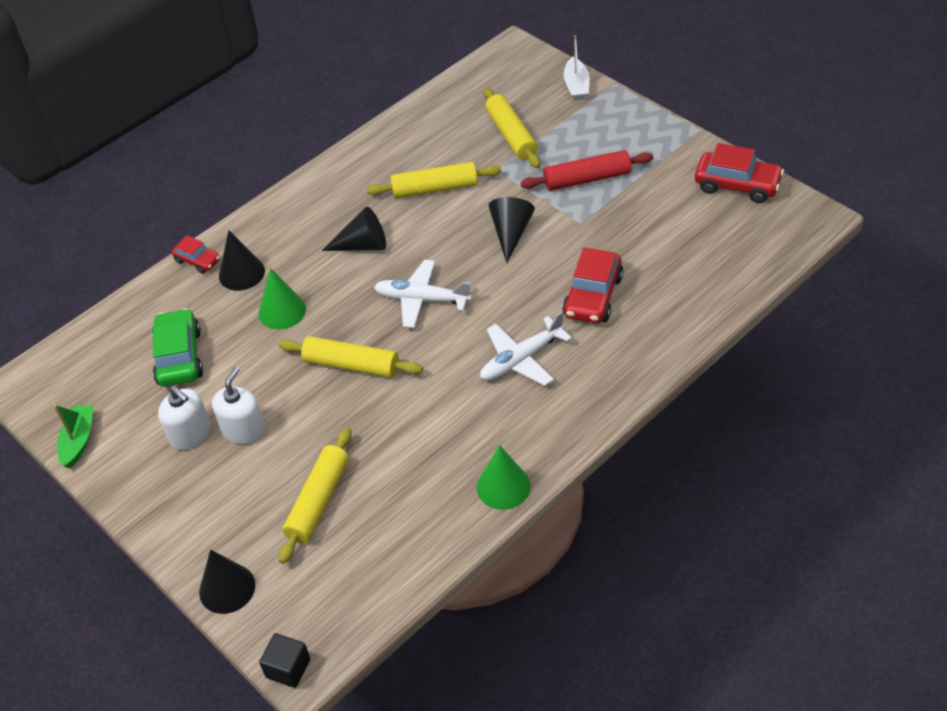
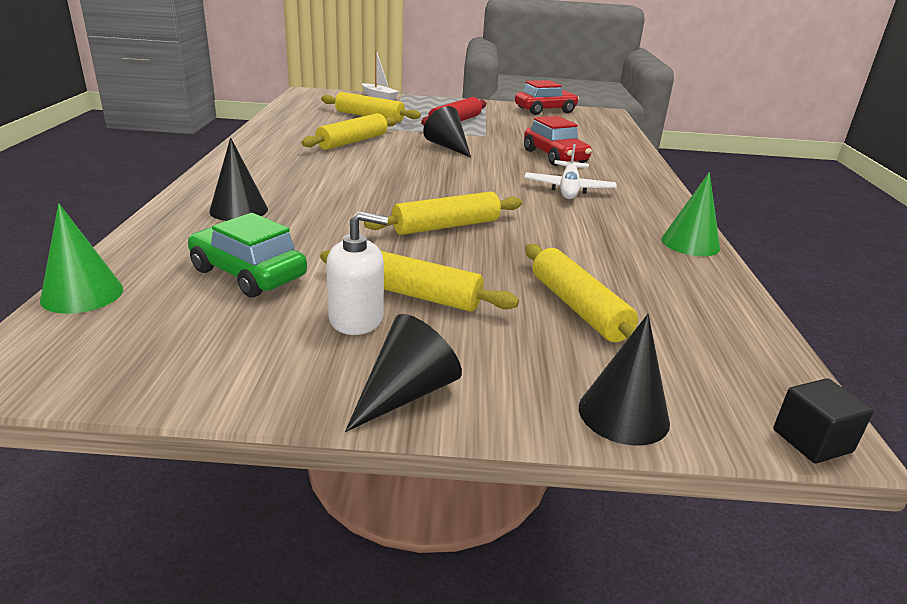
camera: 50 degrees left, 20 degrees down
green boat [54,405,94,468] -> none
red car [172,235,220,274] -> none
white soap dispenser [212,366,265,444] -> yellow rolling pin [320,250,519,312]
green cone [259,268,306,330] -> green cone moved to [40,203,123,314]
black cone [322,207,386,251] -> black cone moved to [345,314,462,432]
white plane [374,260,472,328] -> none

